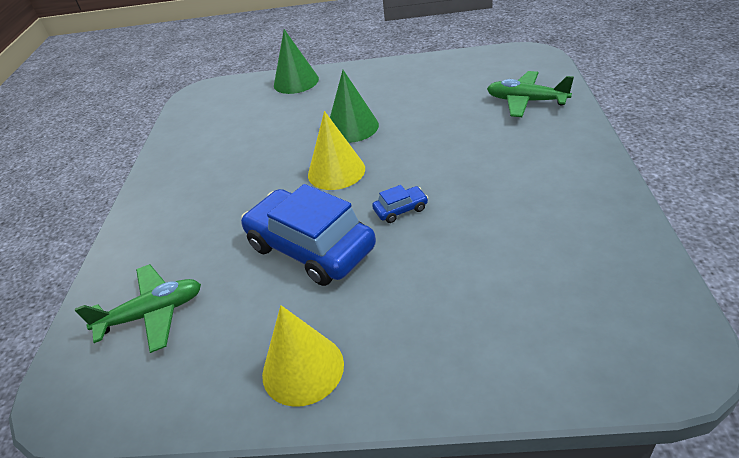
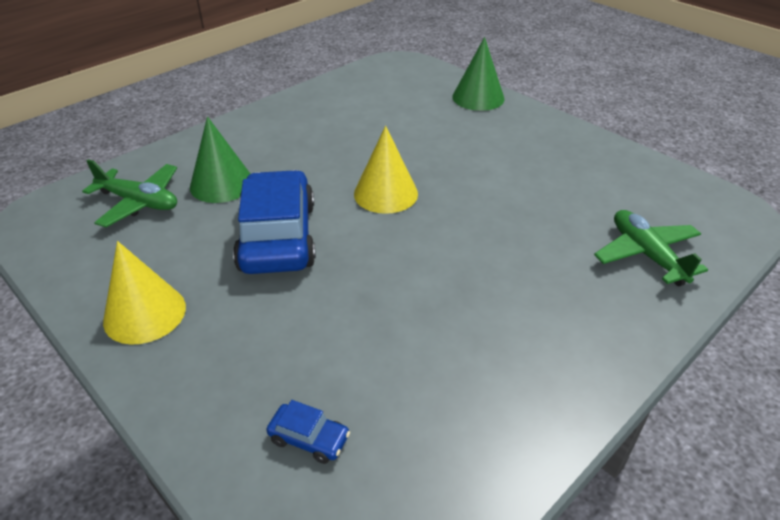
camera: 40 degrees right, 0 degrees up
green cone [330,70,379,143] -> green cone moved to [190,117,250,203]
blue car [372,185,428,223] -> blue car moved to [266,400,350,464]

